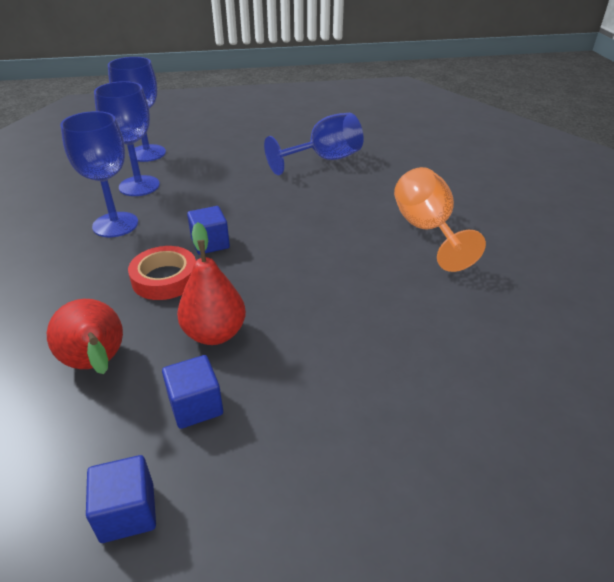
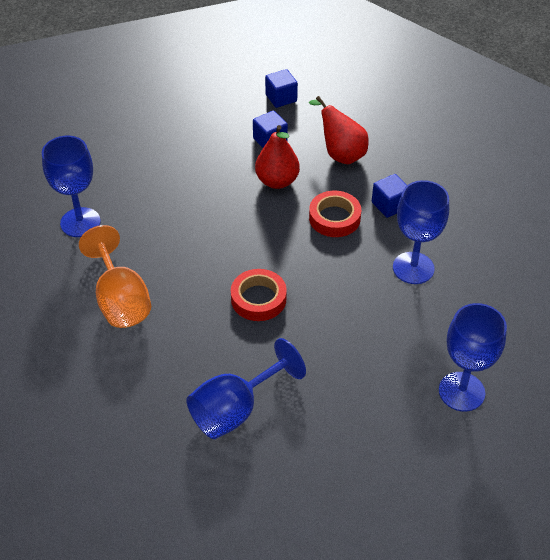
camera: 170 degrees right, 10 degrees up
blue goblet [94,81,160,196] -> blue goblet moved to [42,136,101,237]
blue cube [187,206,230,255] -> blue cube moved to [372,174,407,218]
none -> red tape [231,269,287,321]

